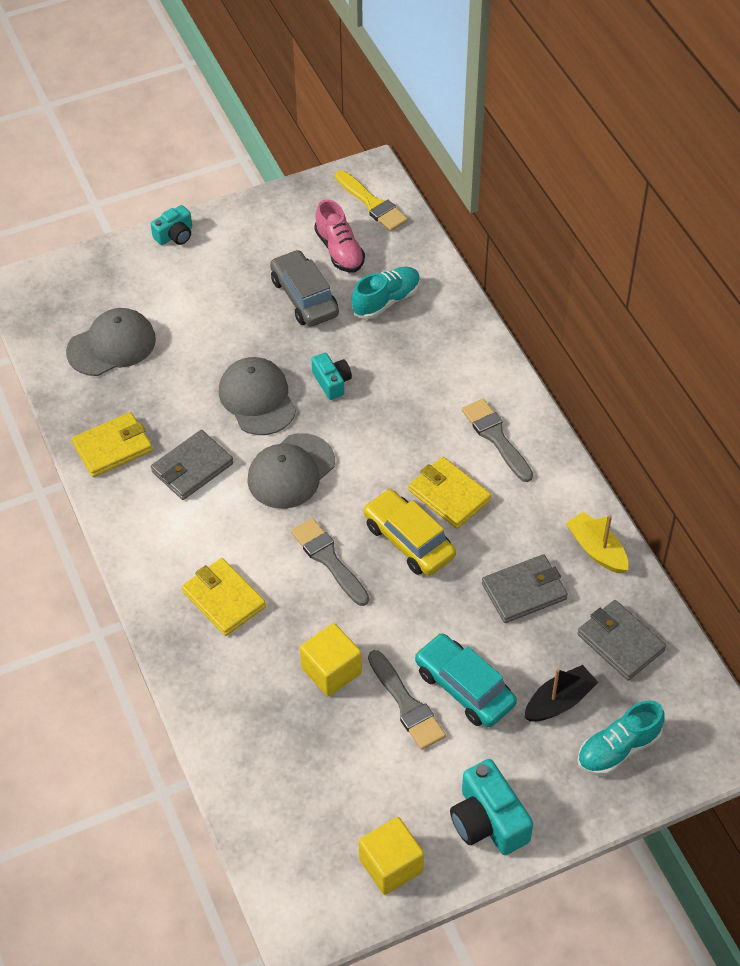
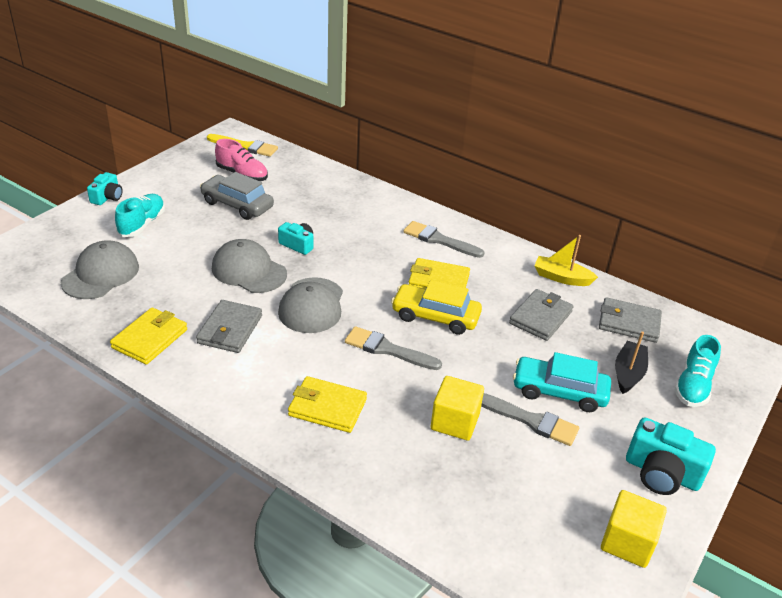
camera: 35 degrees left, 15 degrees down
turquoise shoe [352,267,420,319] -> turquoise shoe moved to [115,194,165,237]

